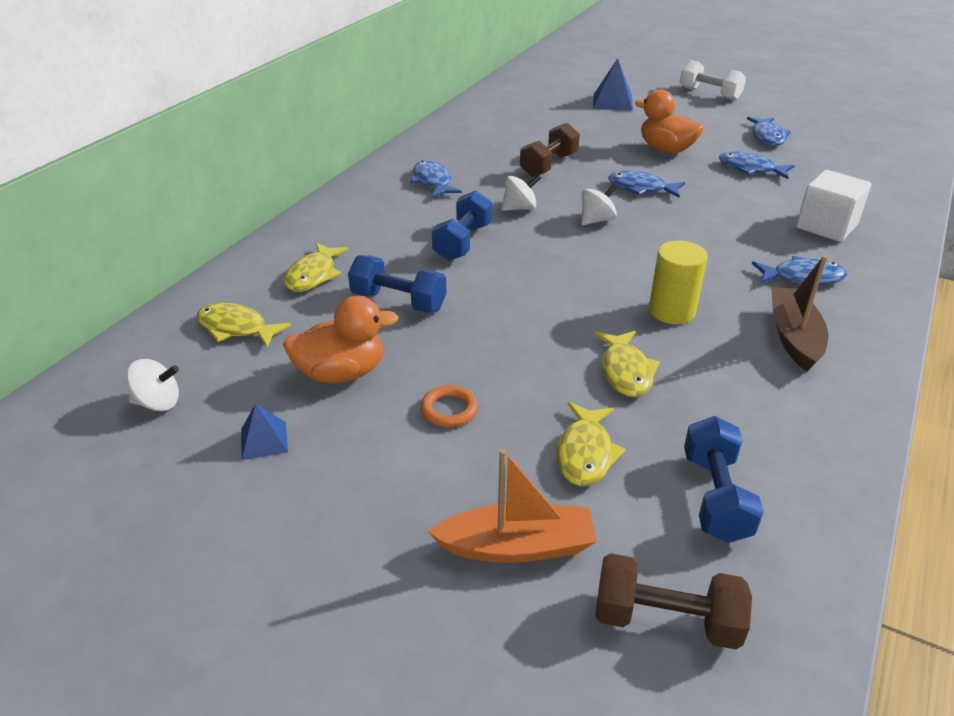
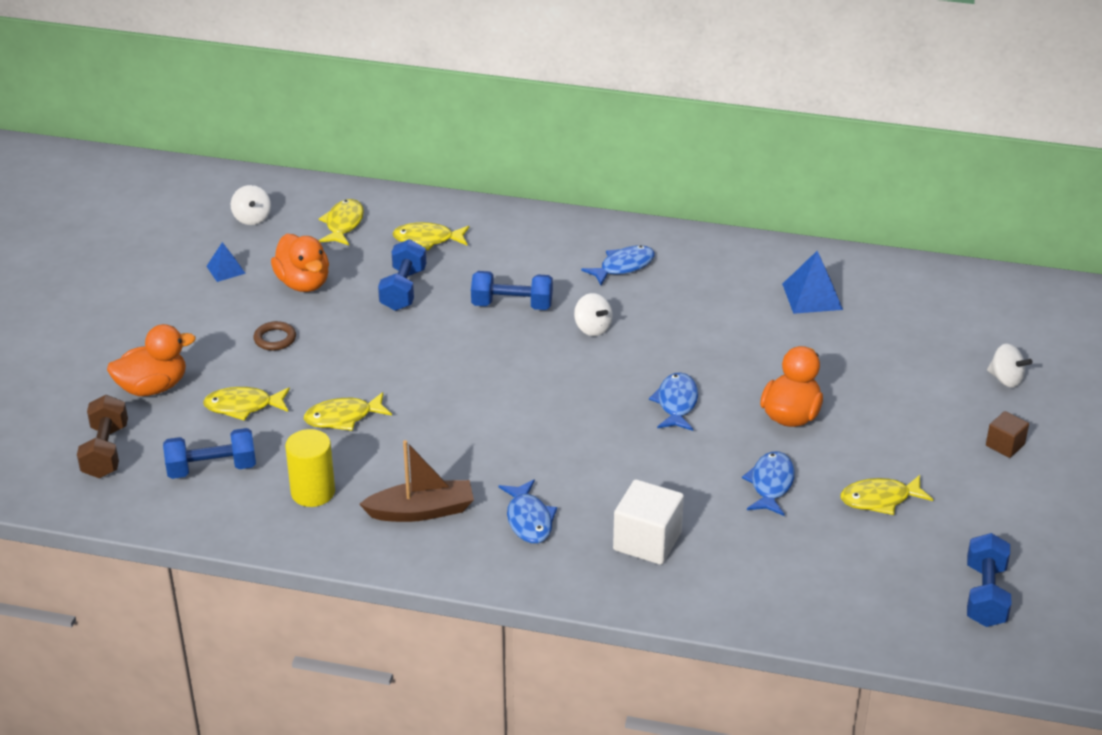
camera: 75 degrees right, 0 degrees up
orange ring [421,385,478,427] -> brown ring [253,321,296,351]
orange boat [428,449,597,563] -> orange duck [107,324,196,396]
brown dumbbell [520,123,580,177] -> none
white spinning top [581,184,617,225] -> white spinning top moved to [987,344,1032,388]
blue pyramid [593,58,633,111] -> blue pyramid moved to [782,251,843,314]
yellow cylinder [649,240,708,324] -> yellow cylinder moved to [285,429,335,507]
white dumbbell [680,60,746,101] -> brown cube [986,411,1029,458]
blue fish [747,117,791,146] -> yellow fish [840,475,933,515]
none -> blue dumbbell [967,533,1011,627]

